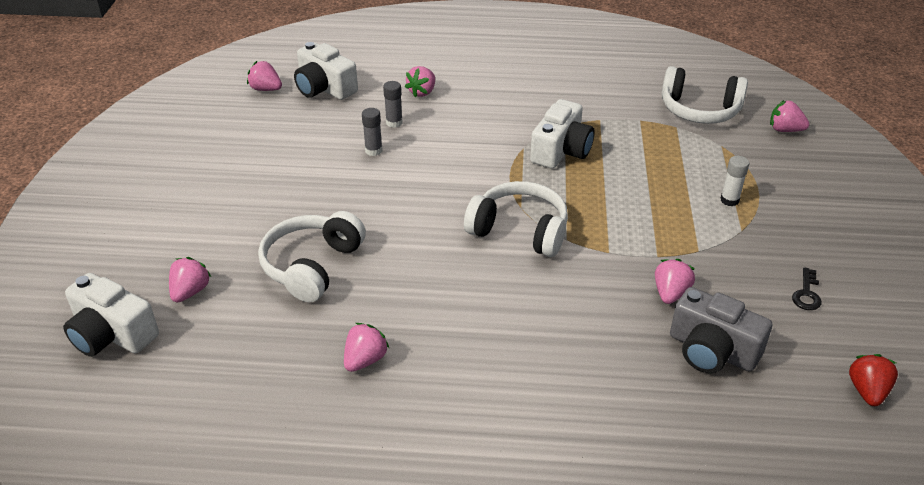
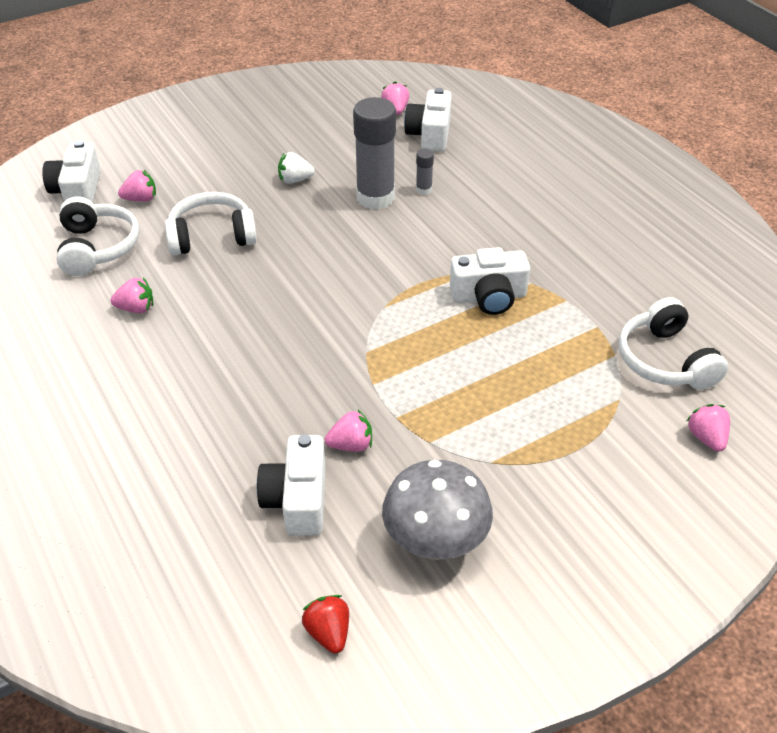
camera: 55 degrees right, 5 degrees up
grey glue stick [362,108,382,156] -> grey glue stick [353,97,396,210], size x2.33
pink strawberry [405,66,435,97] -> none
white headphones [464,181,568,257] -> white headphones moved to [57,196,139,276]
grey camera [670,287,772,373] -> white camera [257,434,325,536]
white glue stick [720,156,749,206] -> none
black key [792,267,822,310] -> grey mushroom [382,460,493,560]
red strawberry [849,354,898,406] -> red strawberry turned 90 degrees counterclockwise [302,595,349,654]
none -> white strawberry [278,152,315,184]

